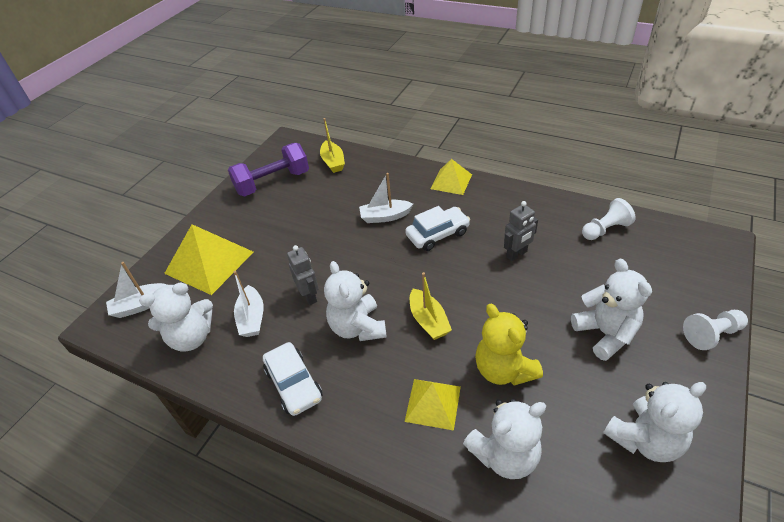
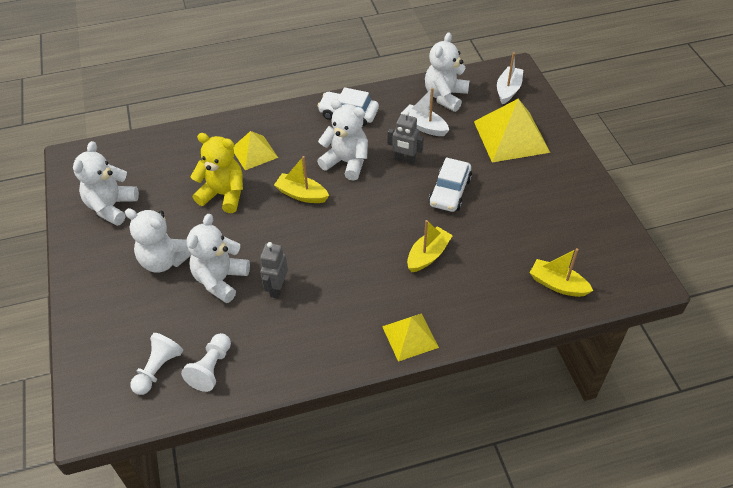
camera: 135 degrees right, 5 degrees up
purple dumbbell [228,143,309,196] -> none
white boat [359,173,413,223] -> yellow boat [407,220,453,272]
white car [405,206,470,251] -> white car moved to [428,157,472,212]
white teddy bear [463,399,546,479] -> white teddy bear moved to [187,214,250,303]
white pawn [683,310,748,350] -> white pawn moved to [130,333,183,395]

